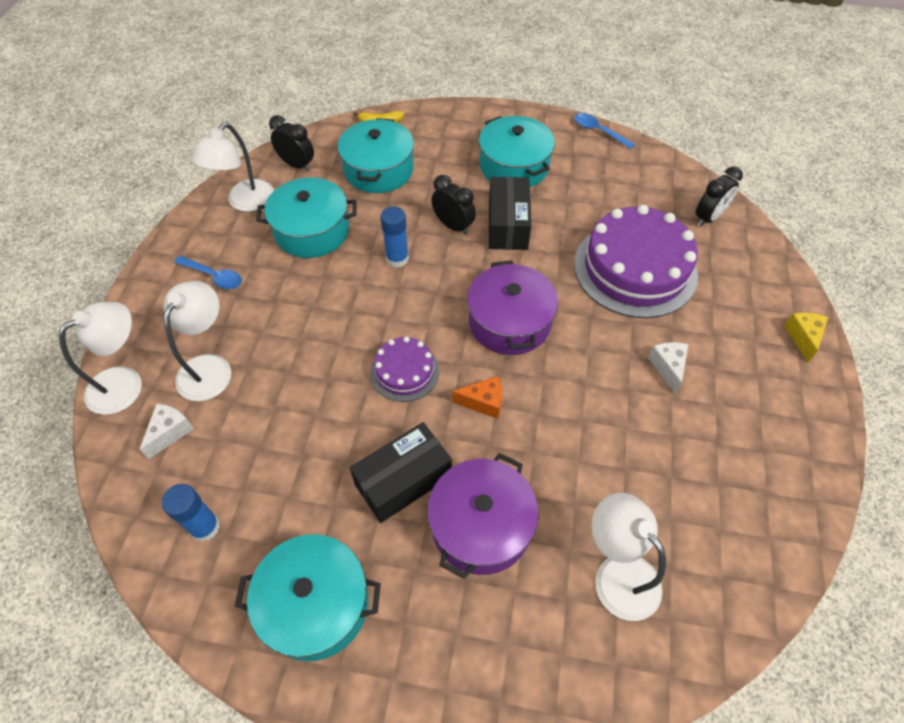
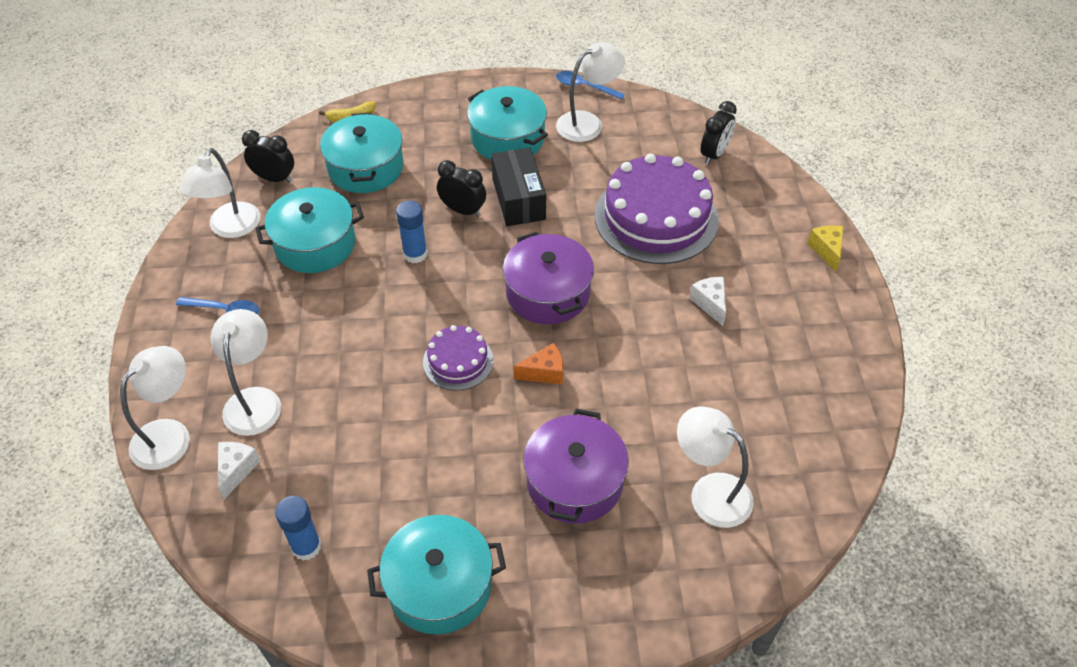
camera: 15 degrees left, 5 degrees down
black box [350,422,452,523] -> none
none -> white lamp [556,42,625,142]

